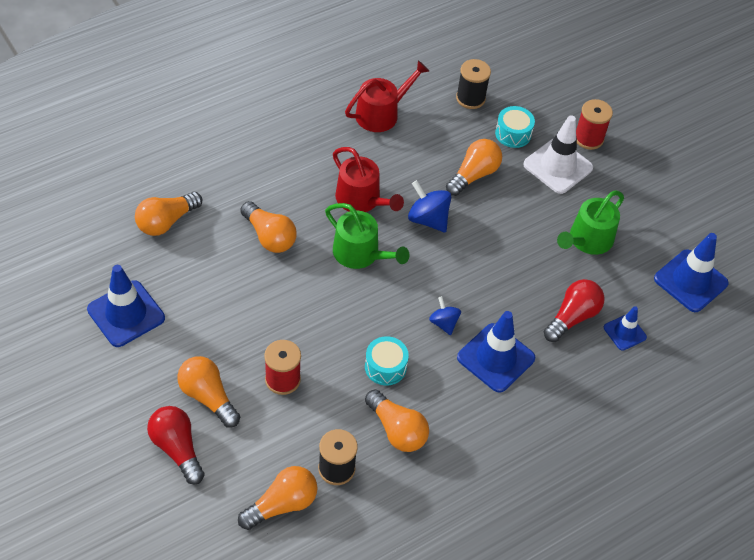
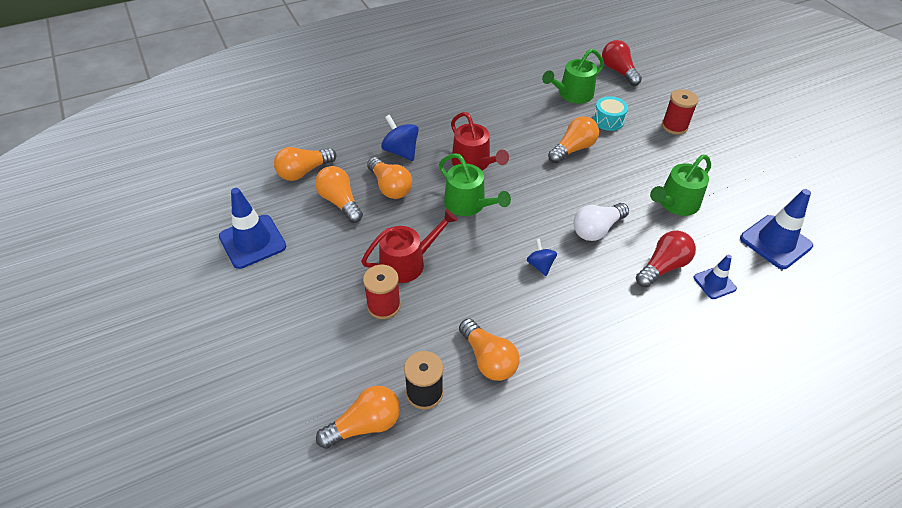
camera: 10 degrees right, 5 degrees down
red light bulb [147,406,205,485] -> red light bulb moved to [602,40,642,86]
orange light bulb [177,356,240,427] -> orange light bulb moved to [315,166,363,223]
red watering can [345,61,429,132] -> red watering can moved to [361,209,458,283]
turquoise drum [365,336,409,385] -> none
blue spinning top [408,180,451,232] -> blue spinning top moved to [381,115,419,161]
black spool [456,59,491,109] -> green watering can [542,49,604,104]
blue traffic cone [457,311,535,393] -> none
white traffic cone [523,115,593,194] -> none
none -> white light bulb [573,203,629,241]

